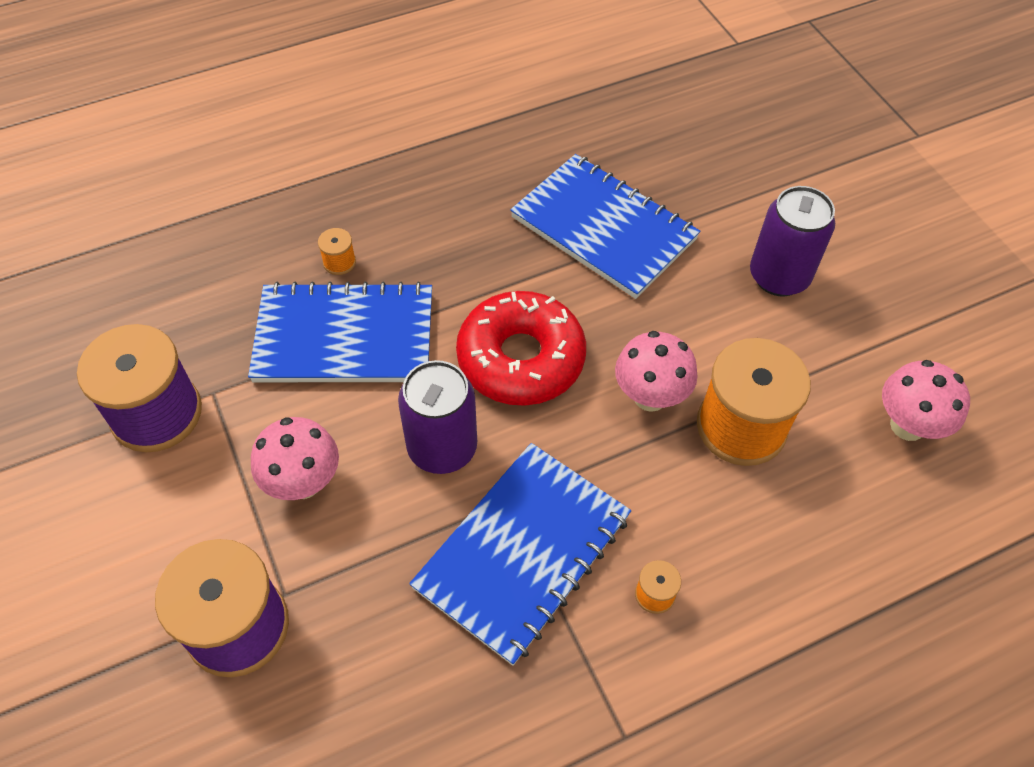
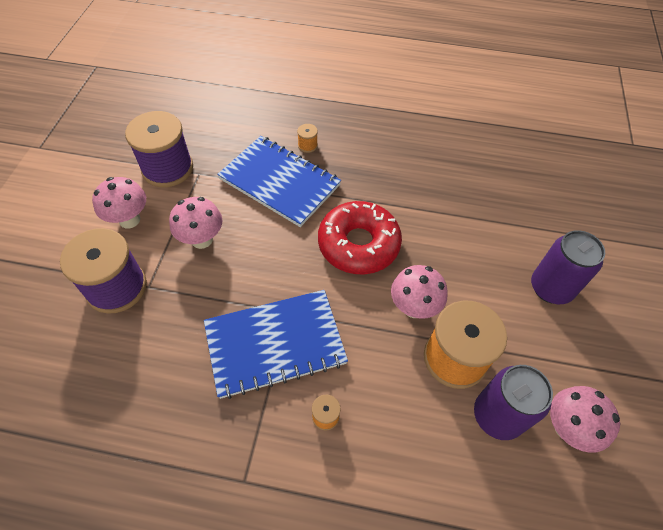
camera: 35 degrees right, 0 degrees up
purple can [398,360,477,474] -> purple can moved to [474,365,553,440]
blue notebook [510,154,700,299] -> none
none -> pink mushroom [92,177,146,228]

